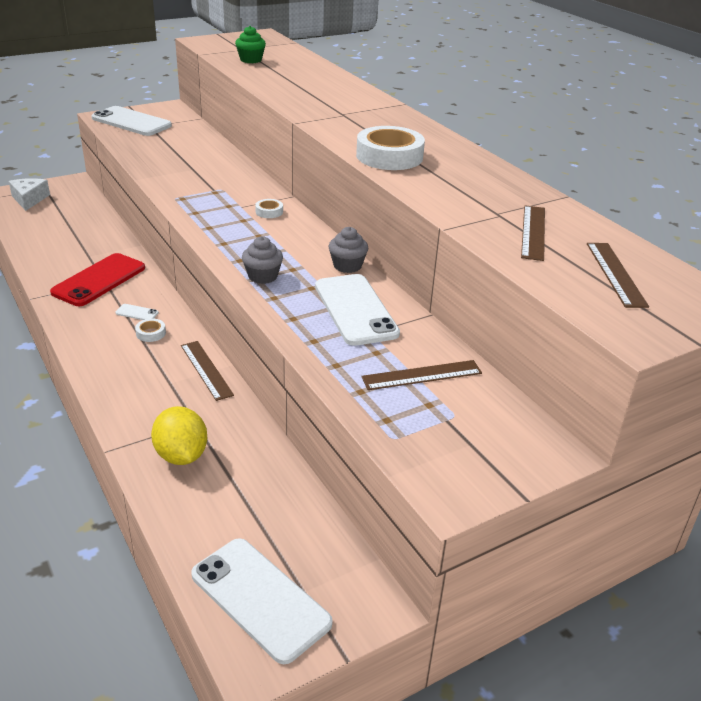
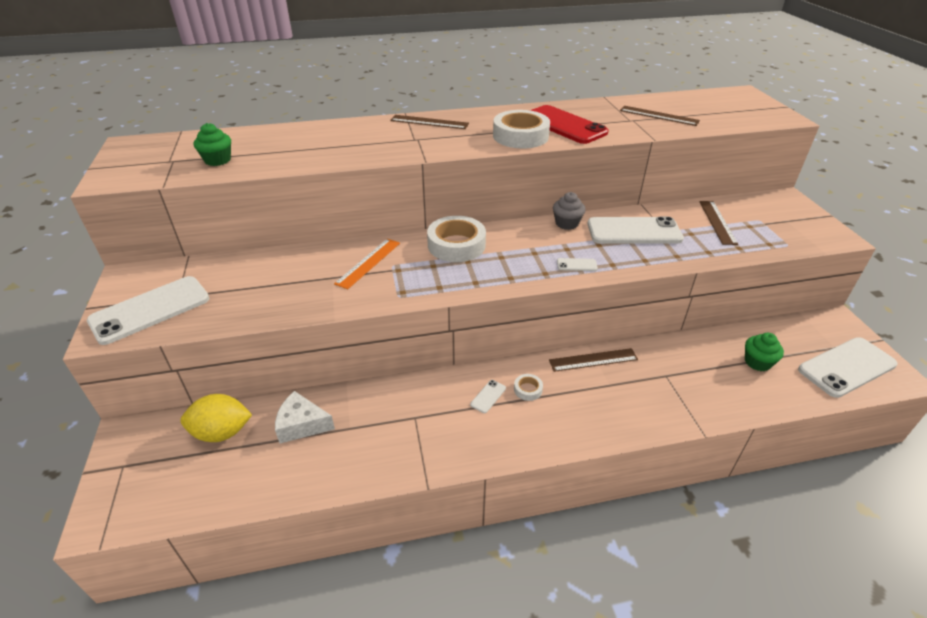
camera: 70 degrees left, 5 degrees up
white cheese [9,178,50,211] -> white cheese moved to [275,391,335,443]
red phone [50,253,145,306] -> red phone moved to [530,105,609,144]
yellow lemon [151,406,207,465] -> yellow lemon moved to [181,394,252,442]
grey cupcake [242,236,283,284] -> white phone [557,258,598,271]
white tape [255,199,283,218] -> white tape [427,216,486,262], size x2.22
brown ruler [587,243,649,308] -> brown ruler moved to [390,115,469,129]
none -> orange ruler [334,239,400,289]
none -> green cupcake [745,333,784,371]

